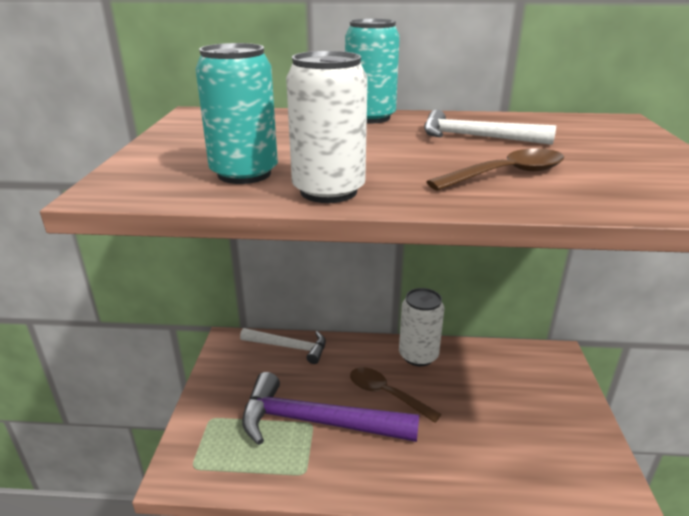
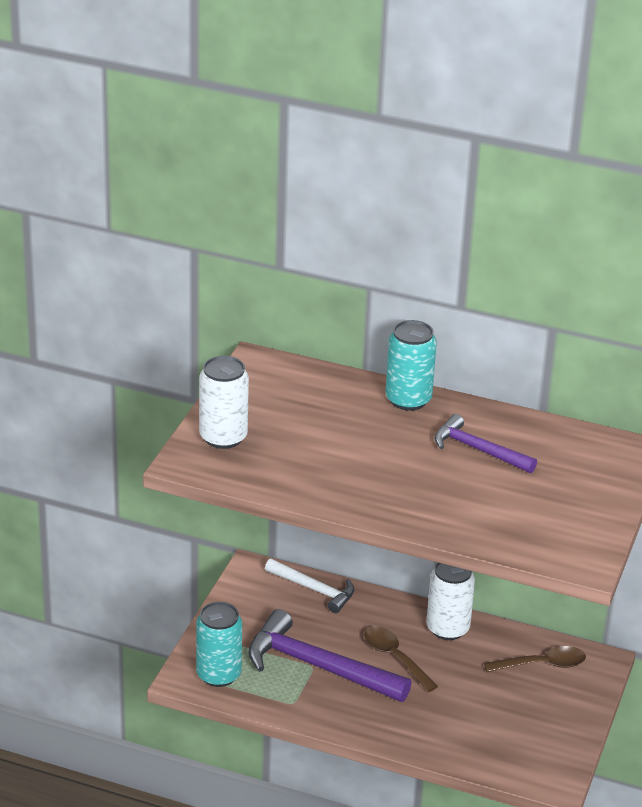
camera: 15 degrees right, 5 degrees up
turquoise can [195,43,278,184] -> turquoise can moved to [196,602,242,687]
white can [286,51,368,203] -> white can moved to [199,356,249,449]
white hammer [424,110,556,145] -> purple hammer [434,414,537,473]
brown spoon [427,148,565,191] -> brown spoon moved to [484,646,586,672]

